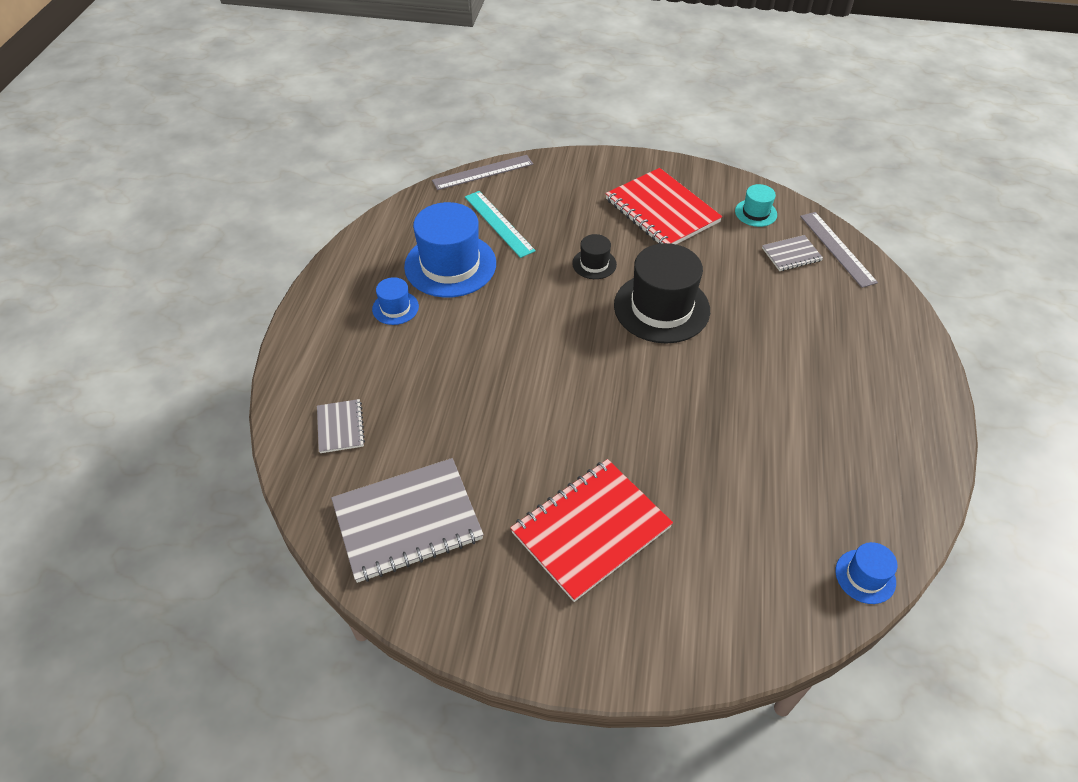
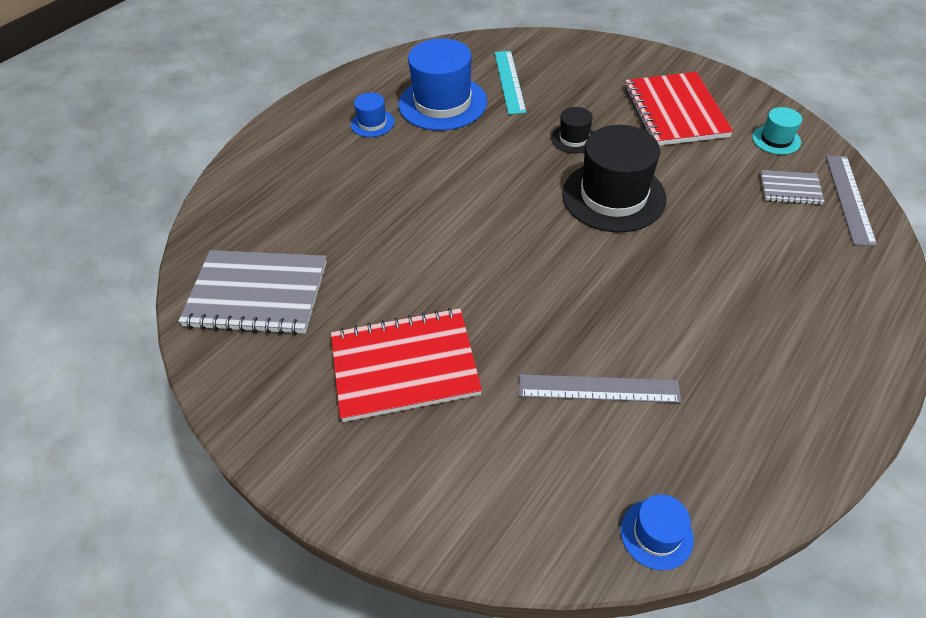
camera: 30 degrees right, 0 degrees up
grey notebook [317,399,365,453] -> none
grey ruler [432,155,533,190] -> grey ruler moved to [519,374,681,403]

